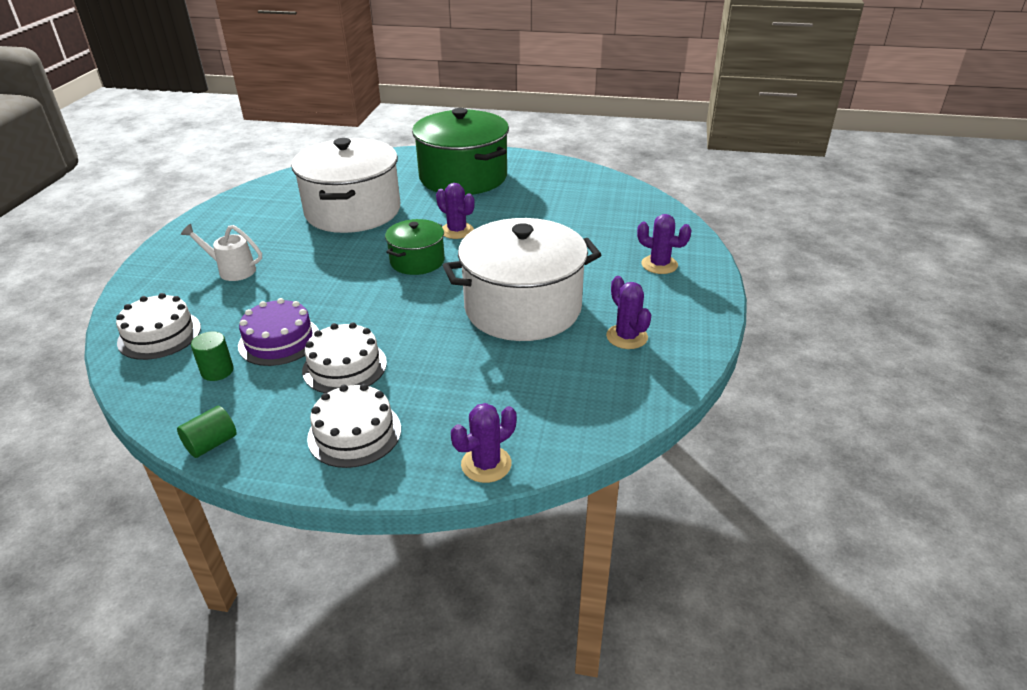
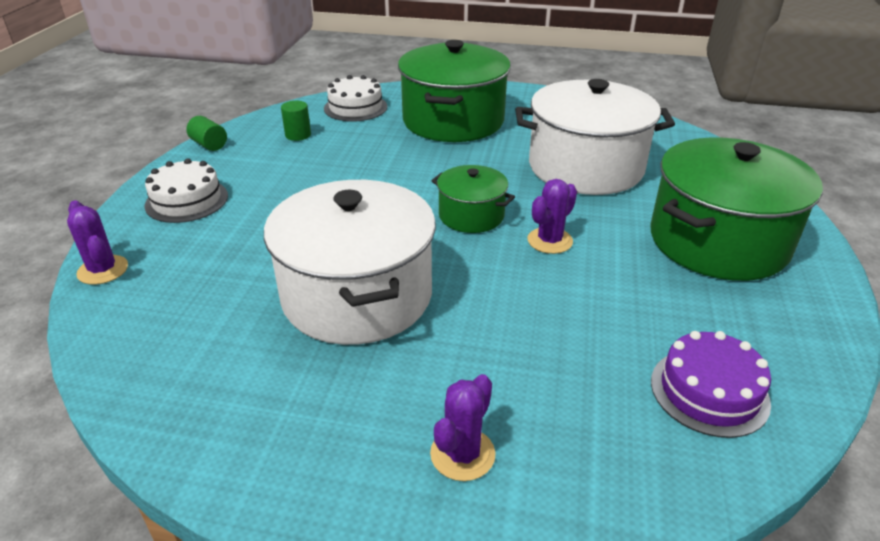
camera: 90 degrees right, 0 degrees up
white watering can [181,224,262,281] -> green pot [398,40,511,142]
purple cake [238,298,319,366] -> purple cake moved to [651,331,771,438]
white cake [302,322,387,393] -> none
purple cactus [606,276,651,349] -> none

